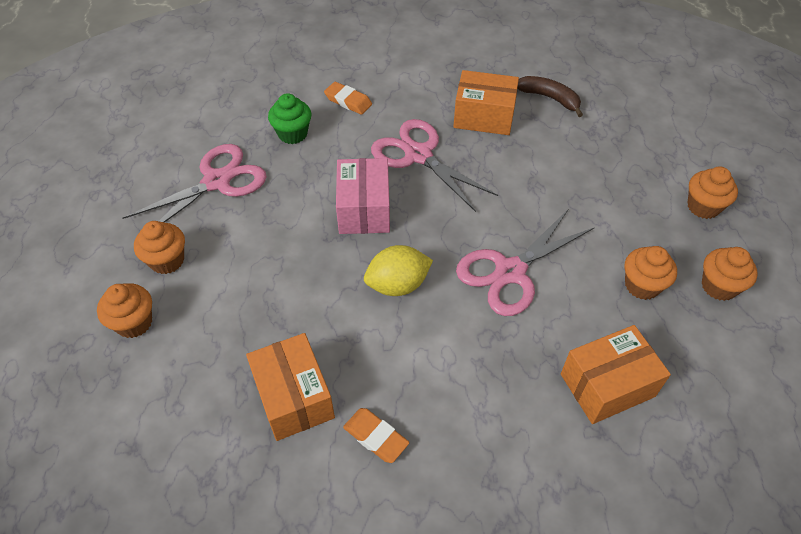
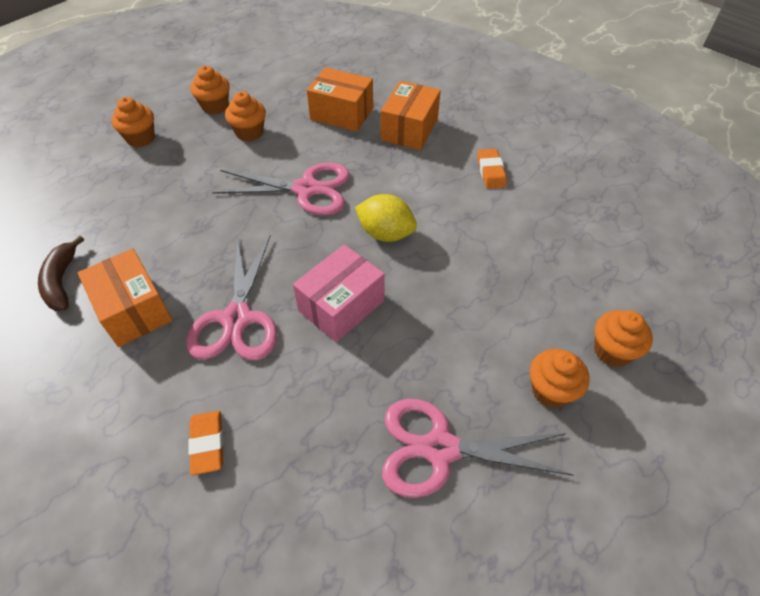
camera: 135 degrees left, 0 degrees up
orange box [246,333,335,441] -> orange box moved to [381,81,441,150]
green cupcake [268,93,311,144] -> none

